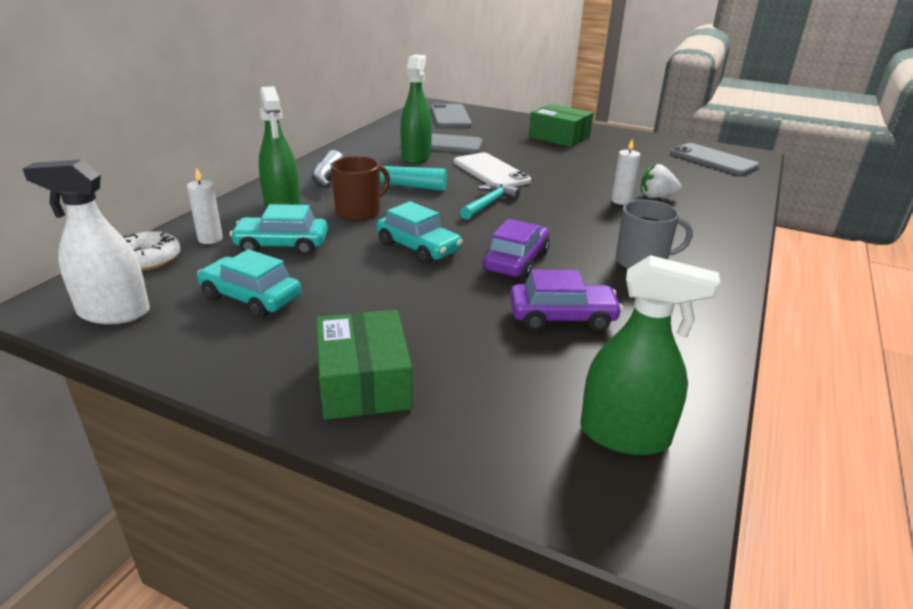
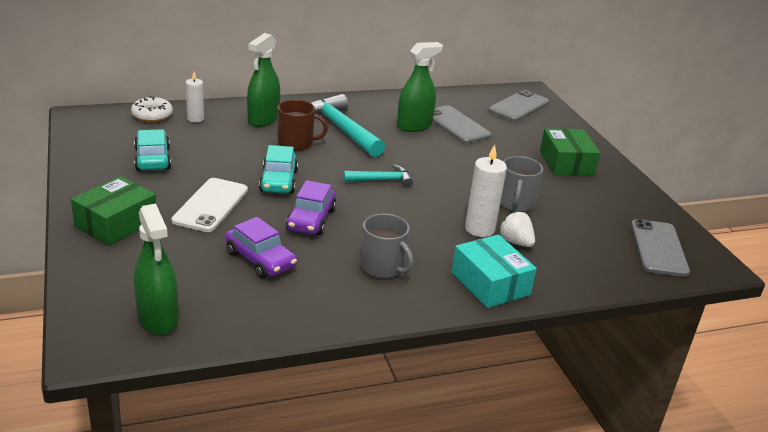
camera: 45 degrees right, 0 degrees up
white spray bottle [23,160,150,324] -> none
turquoise car [230,204,328,255] -> none
white phone [454,152,531,187] -> white phone moved to [171,178,248,232]
purple car [483,219,550,279] -> purple car turned 120 degrees clockwise [286,180,336,235]
white candle [611,138,641,205] -> white candle [465,144,507,237], size x1.56
none -> turquoise box [451,234,537,308]
none -> grey mug [500,156,543,212]

